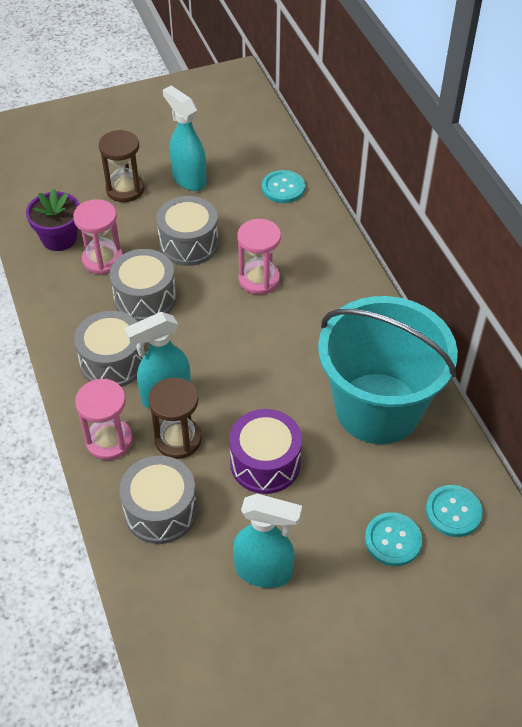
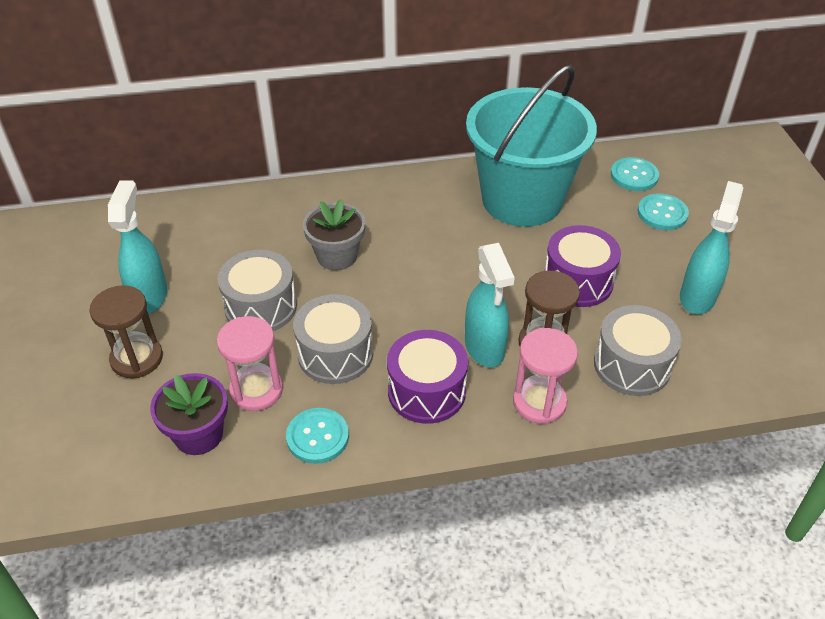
camera: 80 degrees left, 5 degrees down
grey drum [74,311,144,387] -> purple drum [387,330,468,424]
turquoise spray bottle [163,86,207,191] -> turquoise spray bottle turned 120 degrees clockwise [108,181,168,314]
pink hourglass [237,219,281,295] -> grey flower pot [303,199,366,270]
turquoise button [262,170,305,203] -> turquoise button moved to [286,408,349,464]

